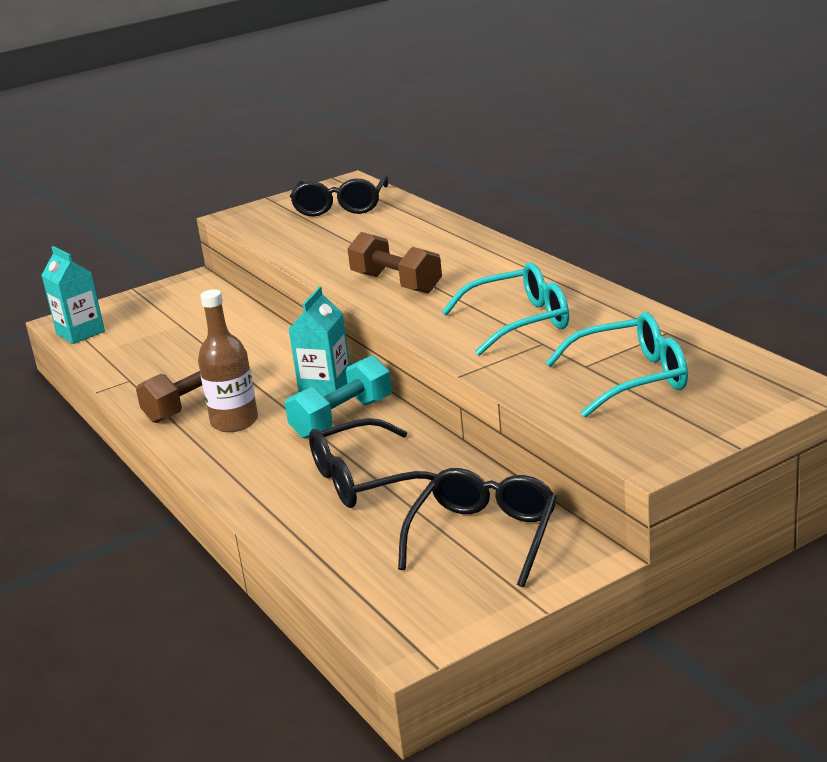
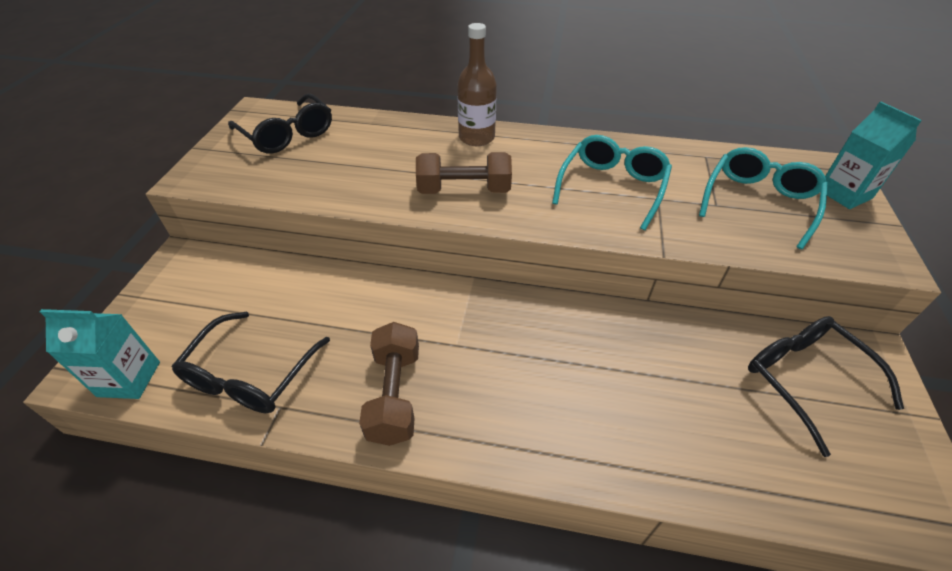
camera: 50 degrees left, 20 degrees up
brown bottle [198,289,258,432] -> brown bottle moved to [457,23,497,146]
turquoise dumbbell [285,355,392,439] -> none
turquoise carton [288,287,350,396] -> turquoise carton moved to [825,102,922,209]
black glasses [309,418,437,508] -> black glasses moved to [172,312,330,413]

